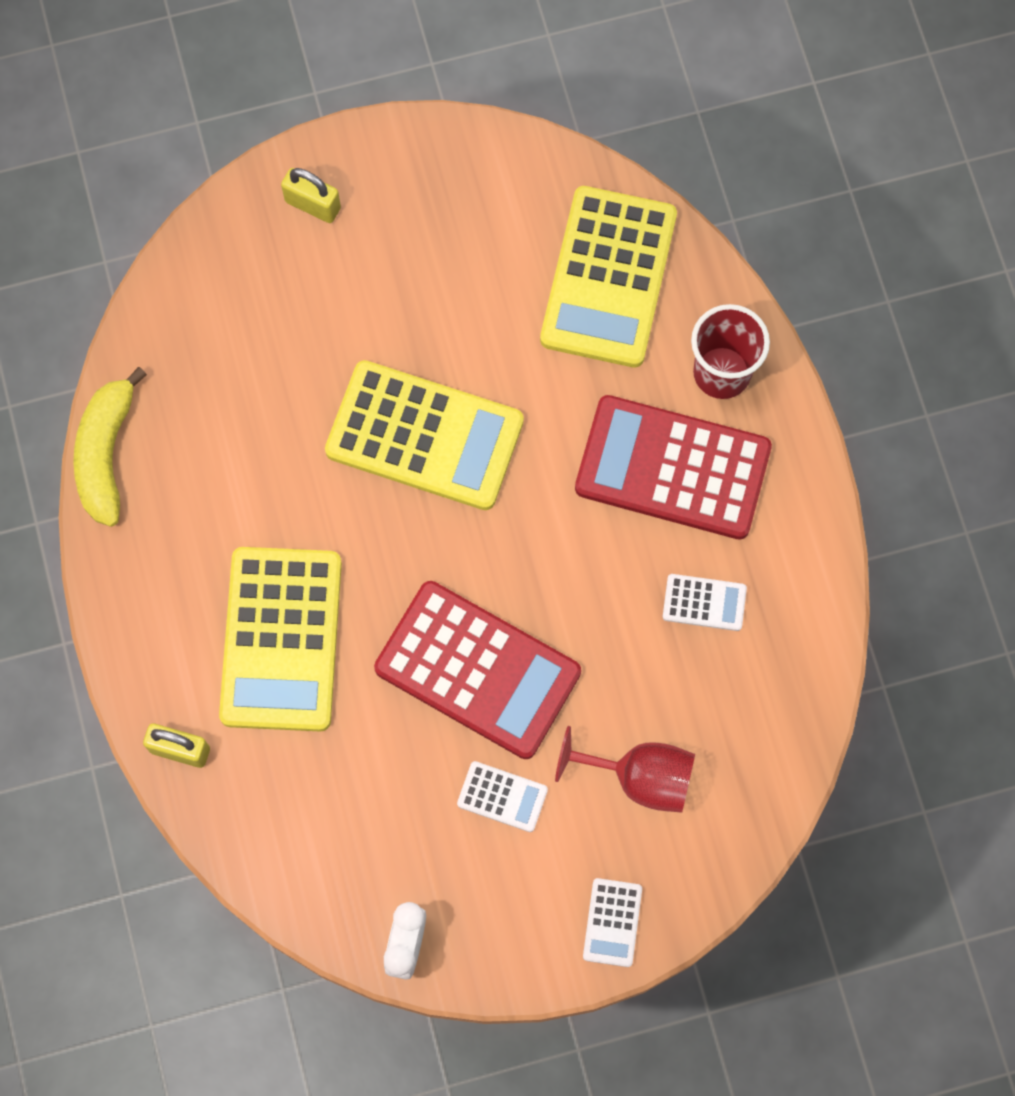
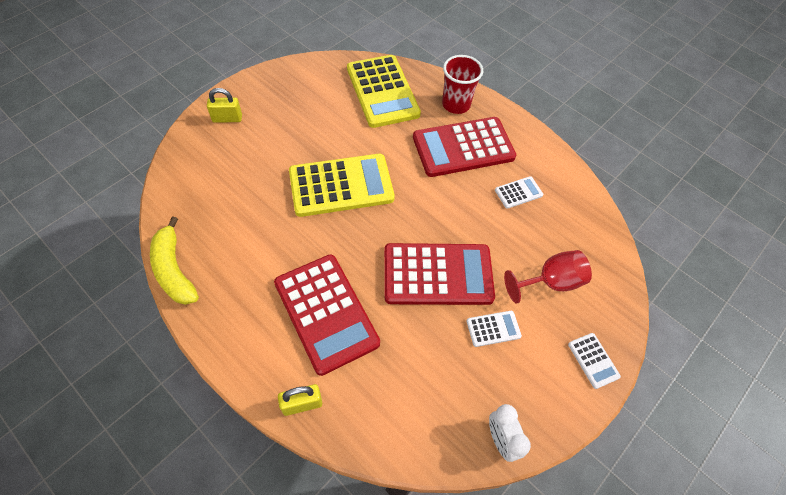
camera: 35 degrees left, 15 degrees down
yellow calculator [219,547,342,731] -> red calculator [274,255,380,376]

